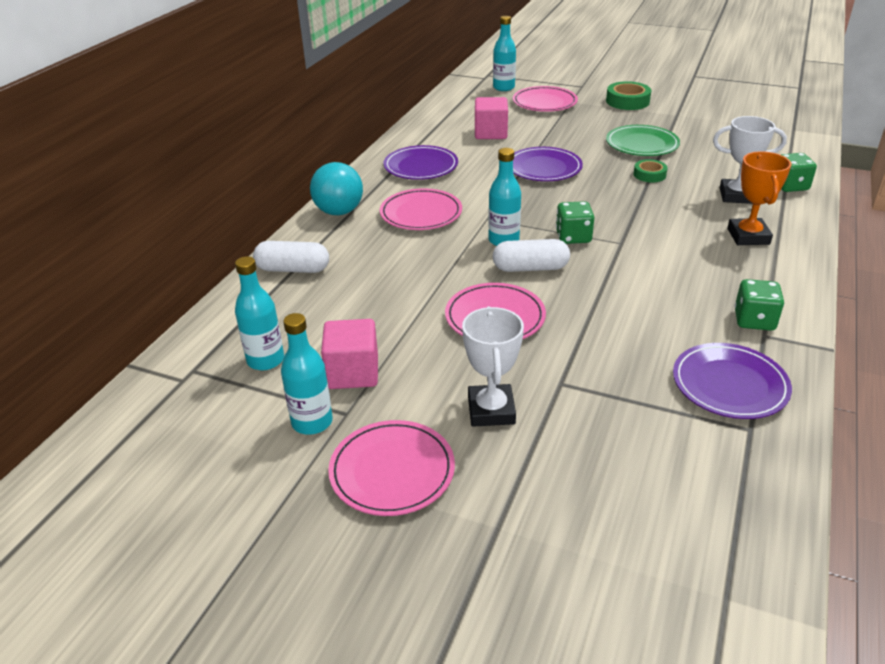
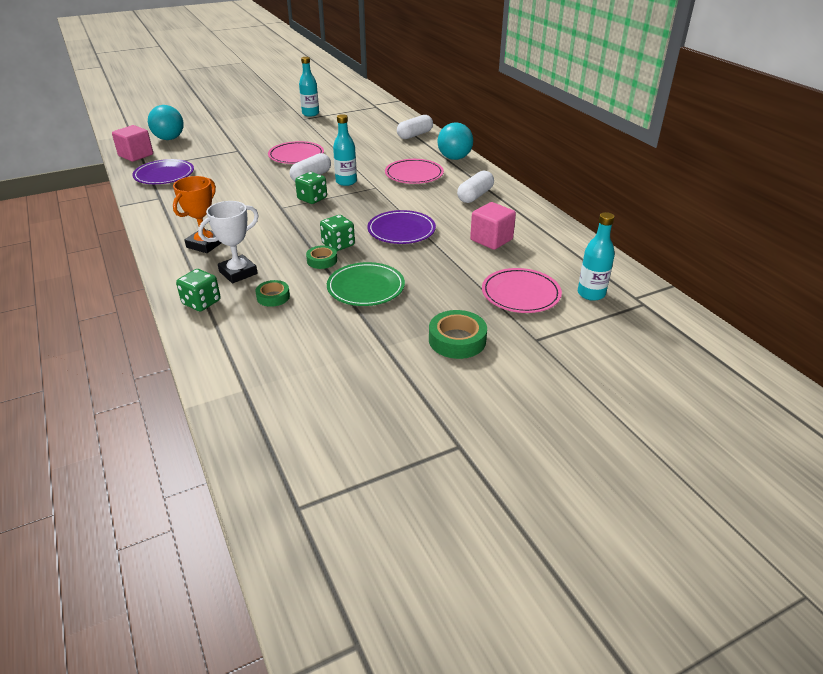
camera: 130 degrees right, 0 degrees up
turquoise bottle [235,256,284,371] -> none
pink cube [321,319,378,389] -> pink cube moved to [112,125,153,162]
pink plate [328,420,455,516] -> none
purple plate [384,145,458,180] -> white capsule [457,171,494,203]
white trophy [462,306,524,427] -> none
orange trophy [727,151,791,245] -> orange trophy turned 75 degrees clockwise [173,176,221,253]
green dice [734,279,784,331] -> green dice moved to [320,215,355,251]
none -> turquoise ball [148,105,184,140]
none -> green tape [255,280,290,307]

